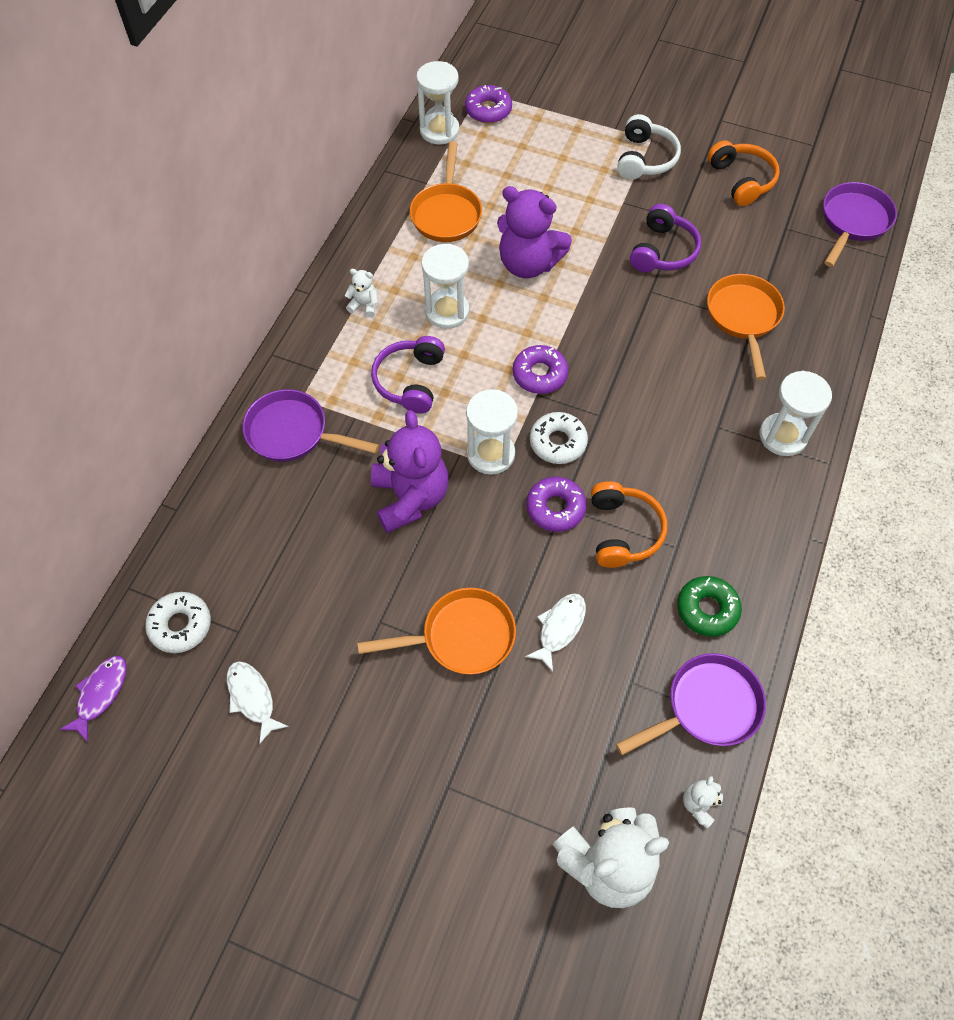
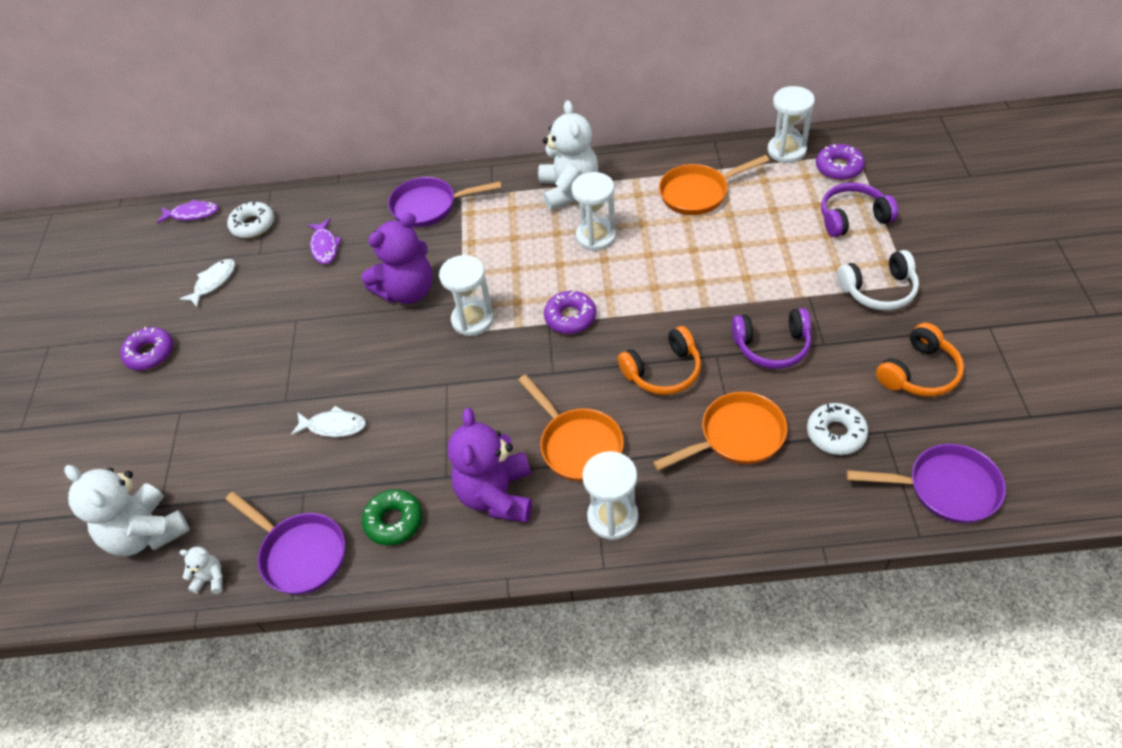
camera: 70 degrees right, 10 degrees down
purple pan [243,389,379,462] -> purple pan turned 90 degrees counterclockwise [388,177,502,227]
white teddy bear [345,269,378,317] -> white teddy bear [538,100,598,210], size x2.30
orange pan [357,588,516,675] -> orange pan moved to [518,374,624,482]
purple headphones [371,336,445,414] -> purple headphones moved to [821,182,898,237]
purple teddy bear [497,186,572,278] -> purple teddy bear moved to [448,408,532,523]
purple donut [526,476,587,532] -> purple donut moved to [120,327,173,370]
white donut [530,412,588,464] -> white donut moved to [807,403,868,455]
orange headphones [591,481,667,568] -> orange headphones moved to [618,326,701,395]
none -> purple fish [308,219,342,264]

